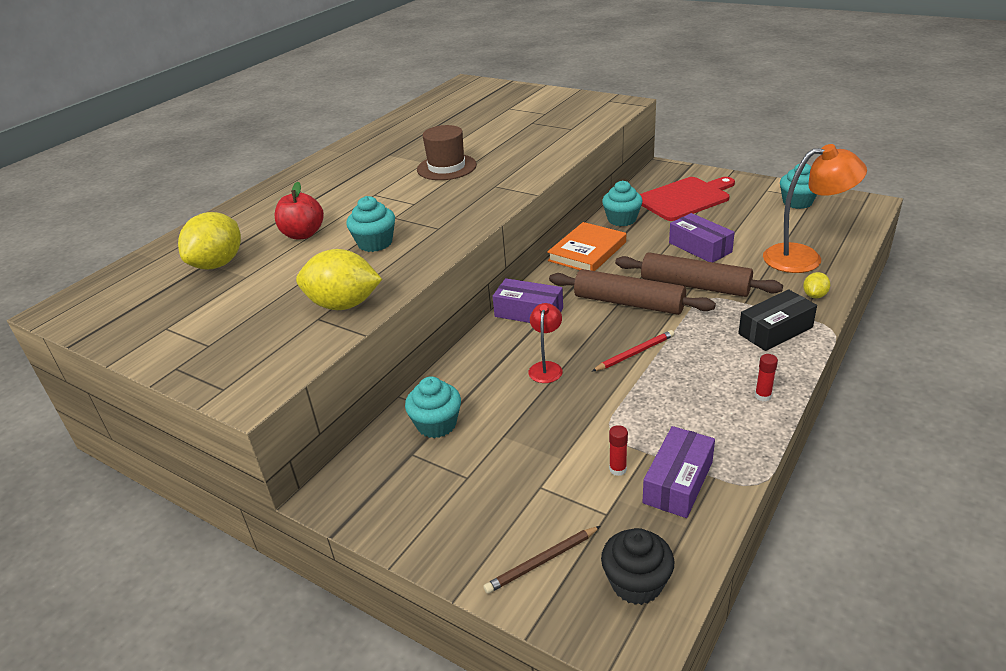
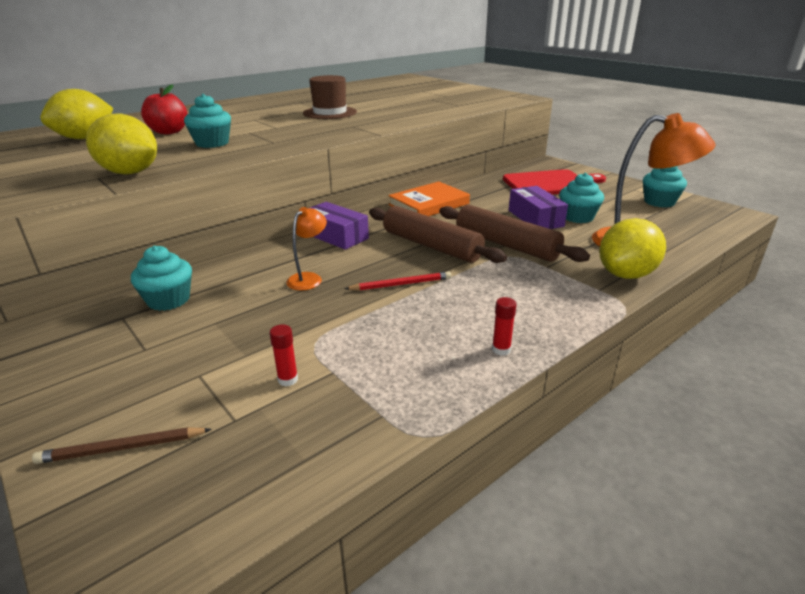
camera: 15 degrees right, 5 degrees down
red lamp [528,303,562,383] -> orange lamp [286,207,327,291]
black cupcake [601,528,674,605] -> none
turquoise cupcake [602,181,643,226] -> turquoise cupcake moved to [559,173,604,223]
purple box [642,426,715,518] -> none
black box [738,289,817,351] -> none
yellow lemon [803,272,830,298] -> yellow lemon [599,218,666,279], size x2.11

